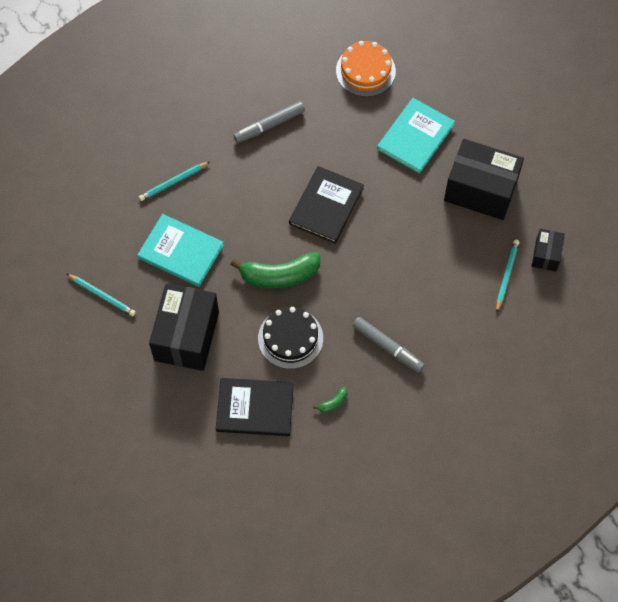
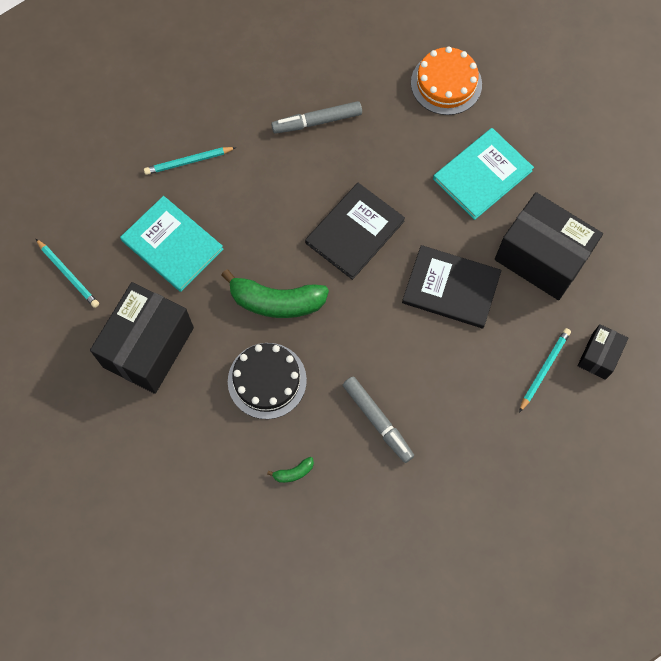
camera: 15 degrees right, 5 degrees up
black book [216,378,294,436] -> black book moved to [402,245,502,328]

